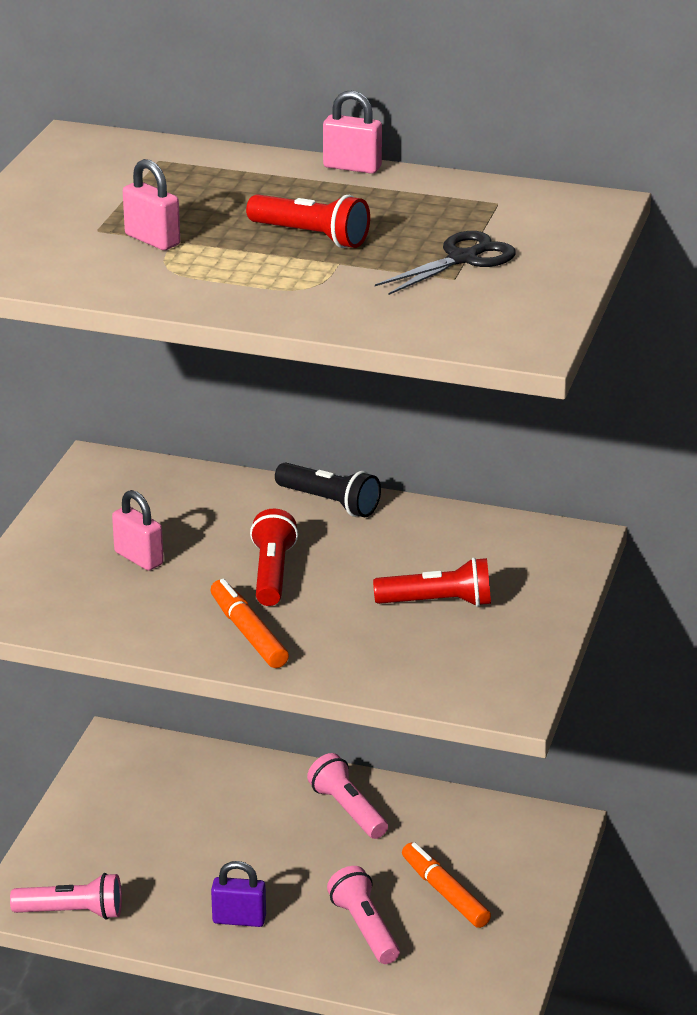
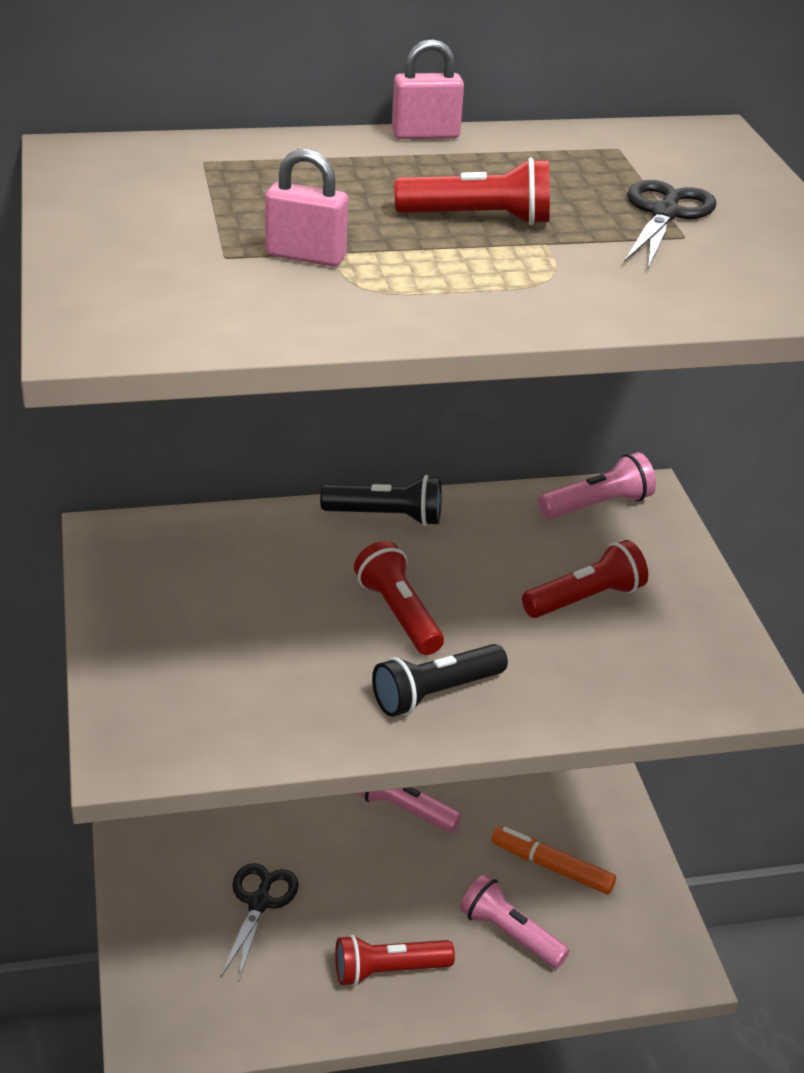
camera: 30 degrees left, 5 degrees up
pink flashlight [10,873,122,920] -> pink flashlight moved to [538,452,656,519]
pink padlock [112,490,164,571] -> none
orange marker [211,579,289,668] -> black flashlight [372,644,508,717]
purple padlock [211,861,266,927] -> red flashlight [335,934,455,986]
none -> black scissors [221,863,299,982]

